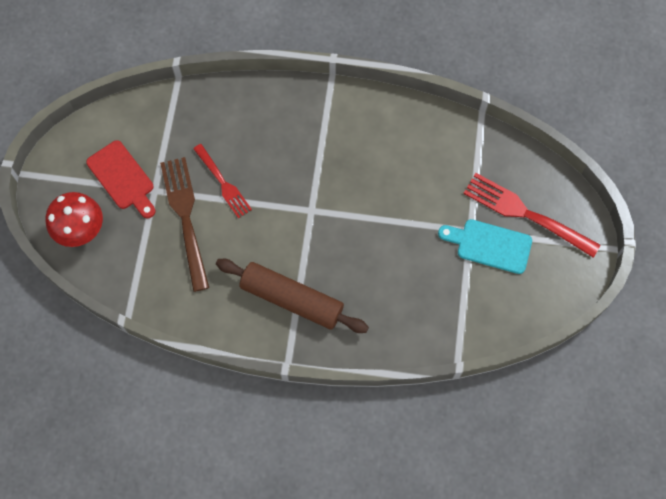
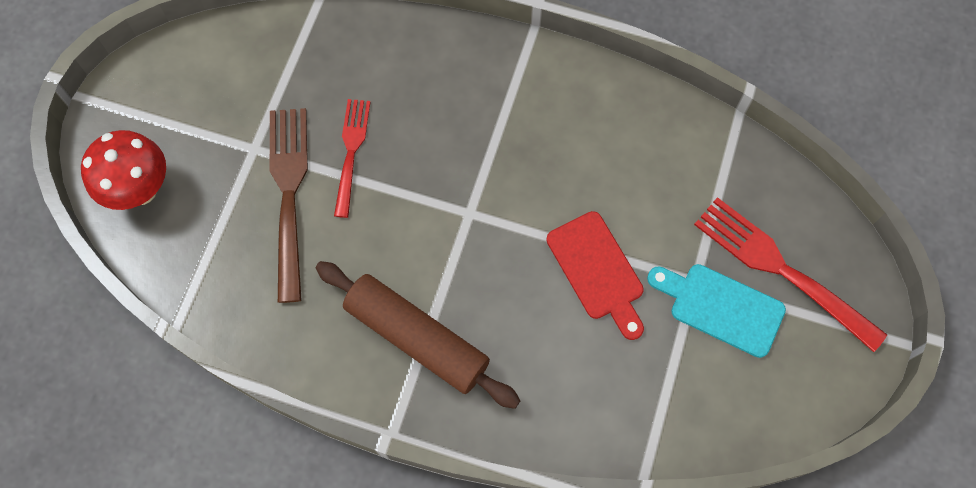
camera: 10 degrees right, 0 degrees up
red cutting board [86,140,156,218] -> red cutting board moved to [546,211,644,340]
red fork [193,144,252,218] -> red fork turned 150 degrees counterclockwise [334,99,370,218]

